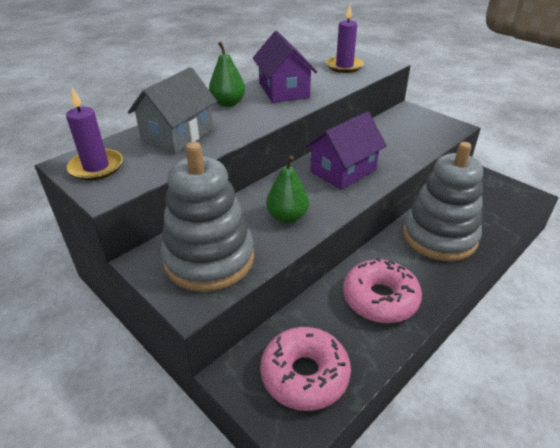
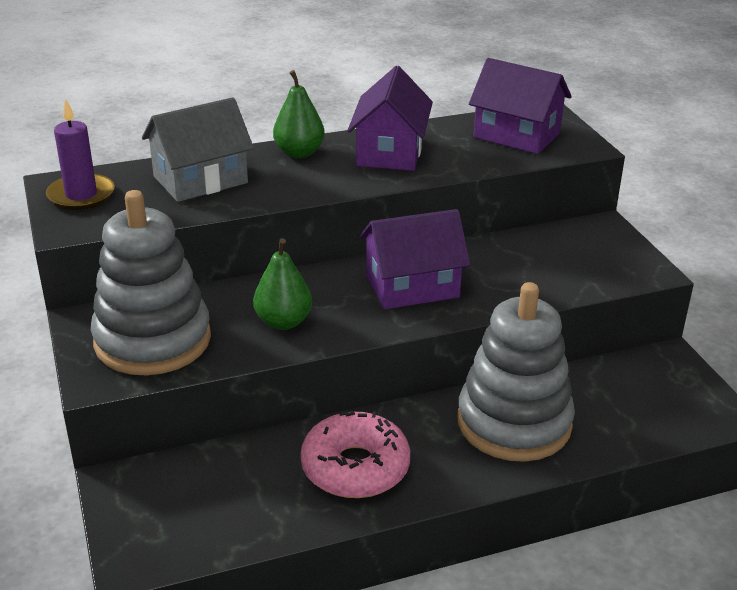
camera: 25 degrees right, 5 degrees down
pink donut [260,327,351,411] -> none
purple candle [326,5,364,73] -> purple house [469,58,572,154]

